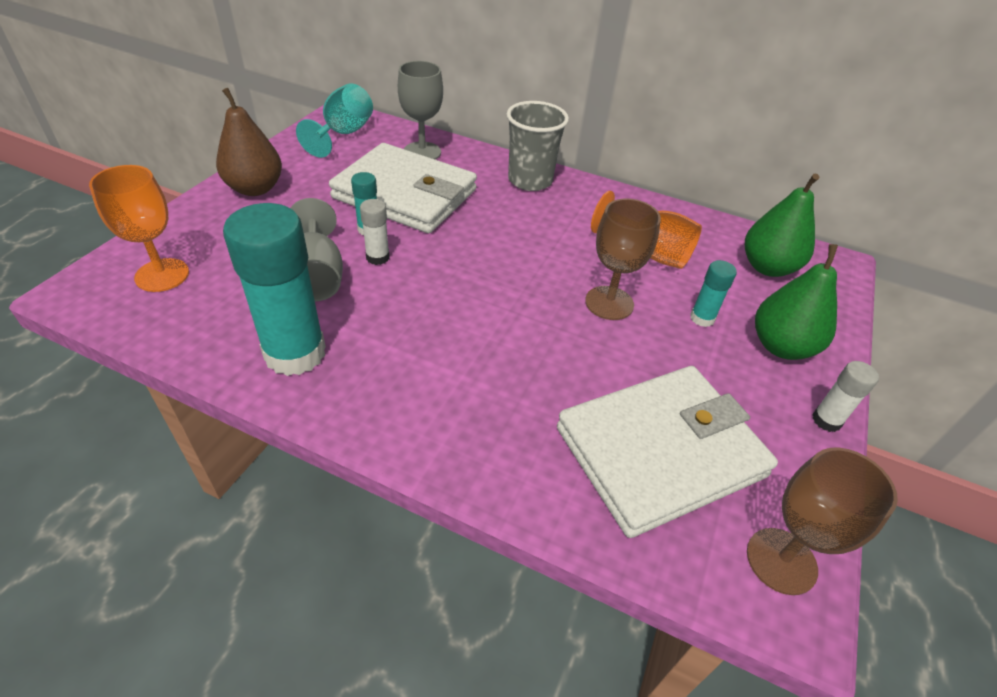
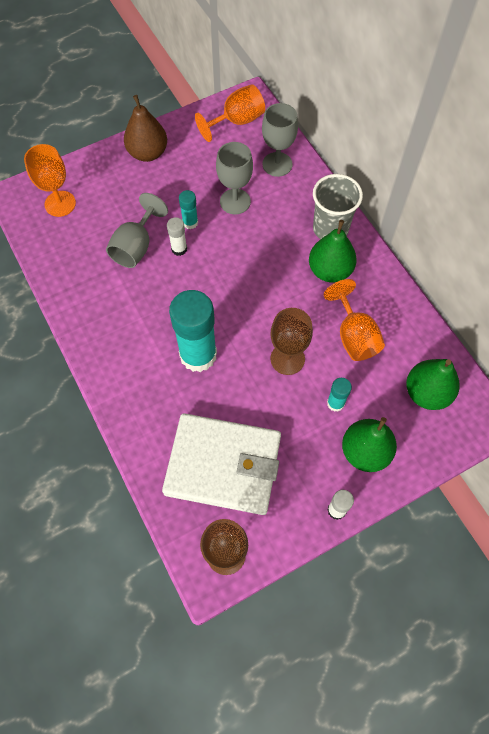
camera: 40 degrees right, 20 degrees up
turquoise glue stick [223,203,326,376] -> turquoise glue stick moved to [169,290,217,372]
turquoise goblet [296,84,373,157] -> orange goblet [195,84,265,142]
white wallet [329,143,477,233] -> grey goblet [216,142,253,214]
none -> green pear [309,220,357,282]

